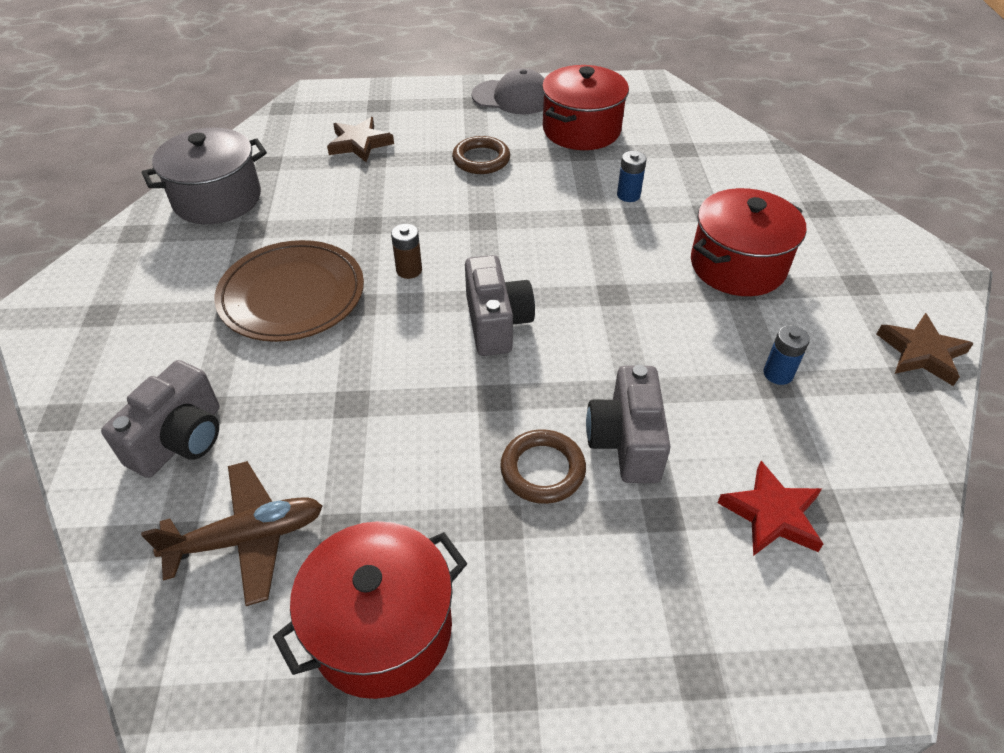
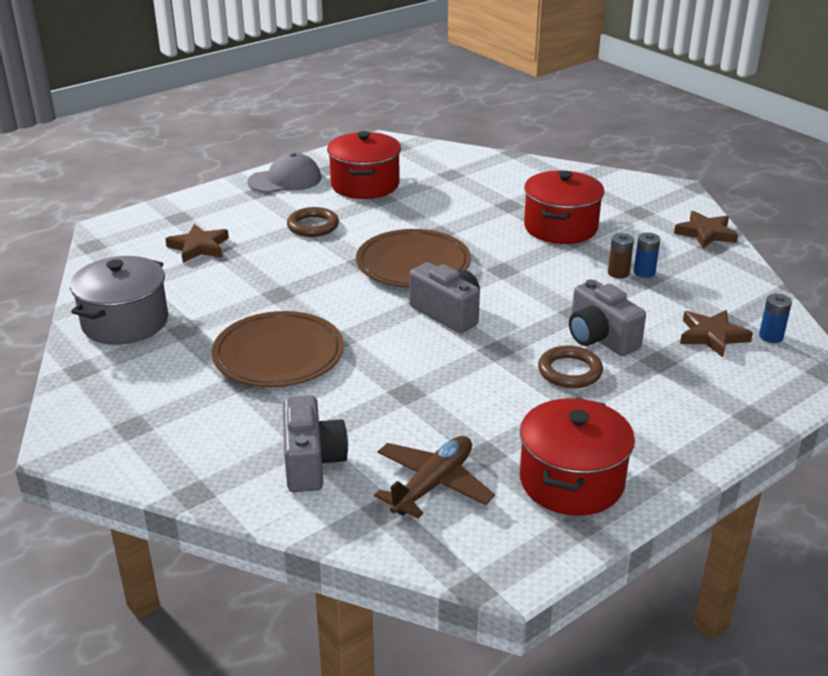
camera: 35 degrees left, 15 degrees down
brown battery [391,224,422,279] -> brown battery moved to [608,233,634,279]
blue battery [617,151,647,202] -> blue battery moved to [759,294,792,343]
red star [717,461,823,556] -> brown star [680,310,753,358]
none -> brown plate [356,229,471,287]

